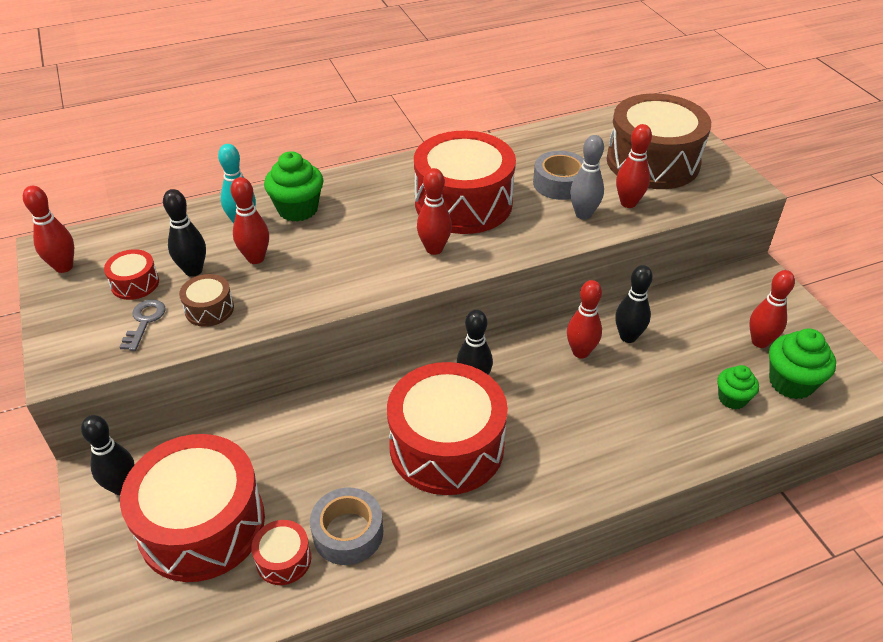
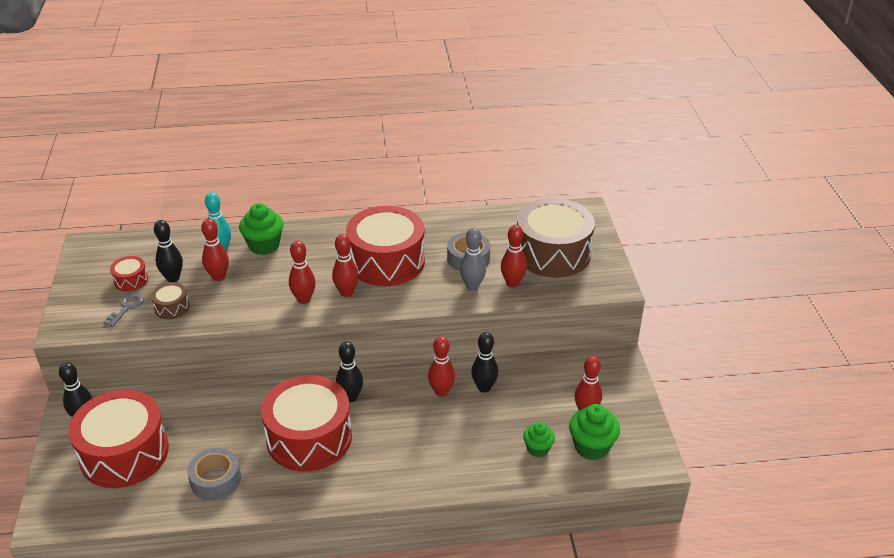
camera: 15 degrees right, 5 degrees down
red bowling pin [23,186,74,273] -> red bowling pin moved to [289,241,316,304]
red drum [251,520,311,585] -> none

